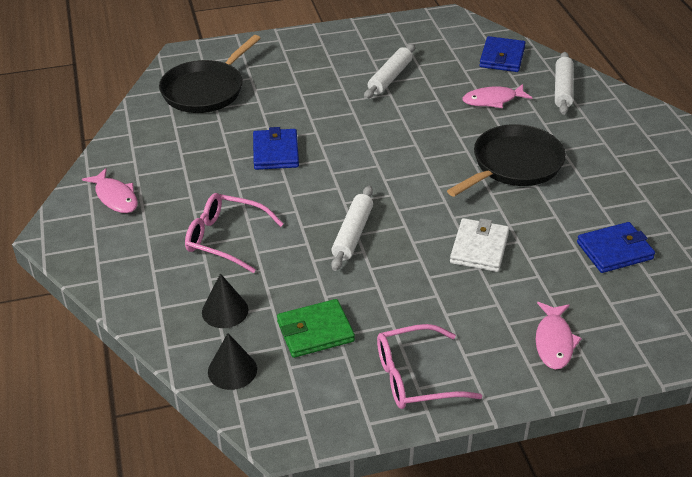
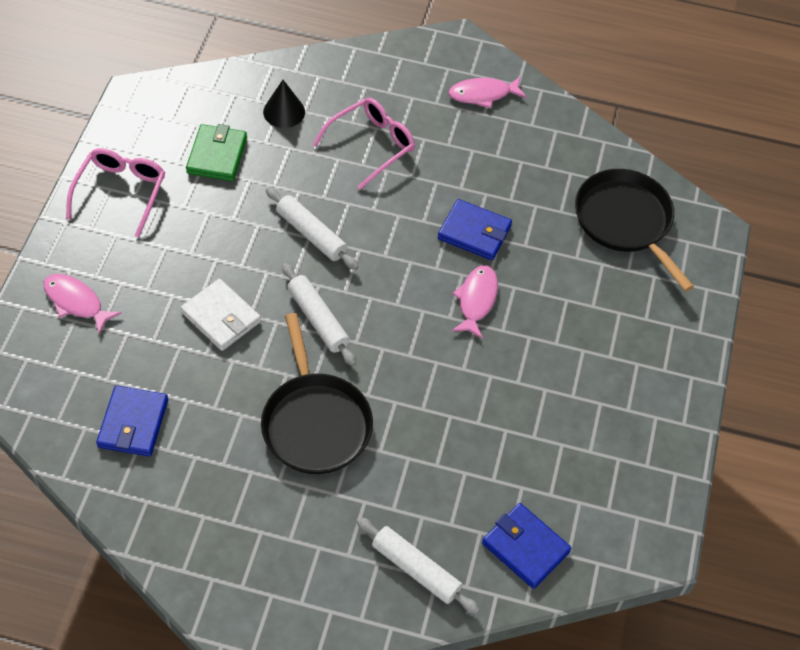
camera: 115 degrees right, 15 degrees up
black cone [208,333,257,390] -> none
white rolling pin [364,44,415,99] -> white rolling pin moved to [282,263,356,366]
pink fish [463,84,532,108] -> pink fish moved to [452,265,498,339]

